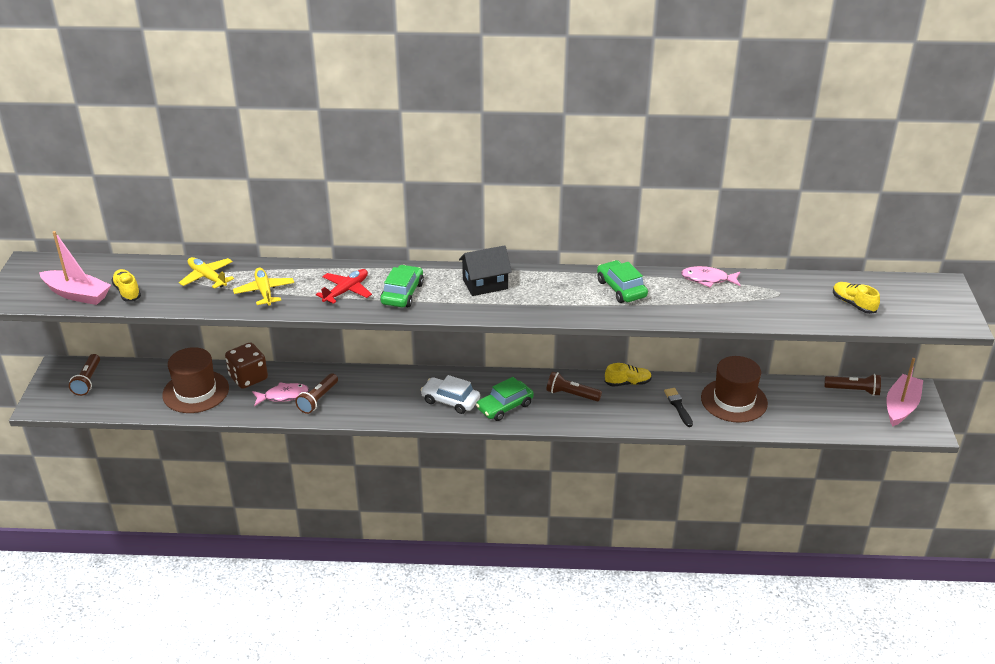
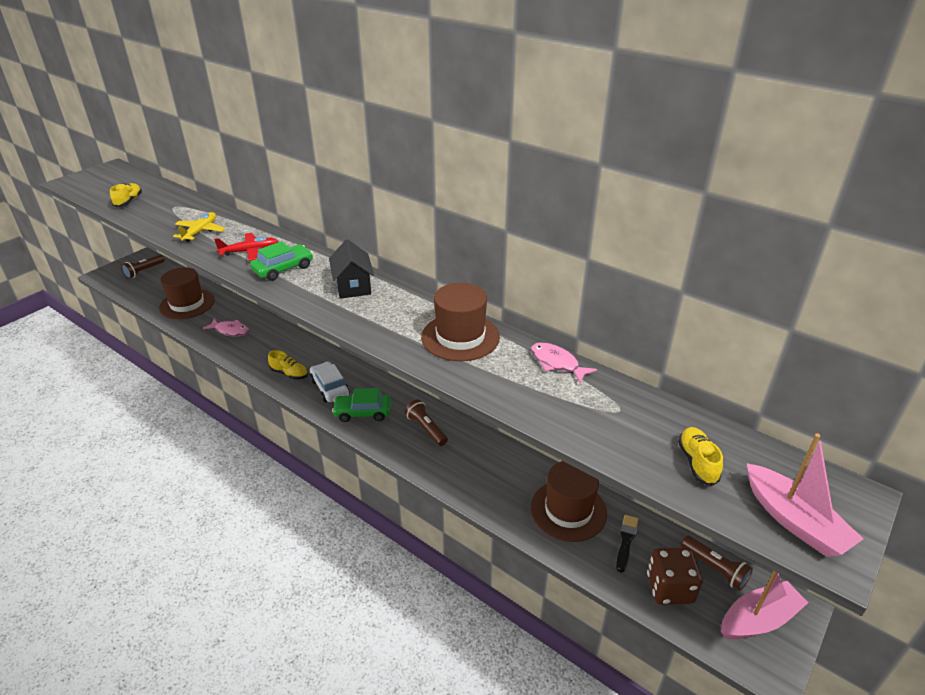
camera: 35 degrees right, 0 degrees up
pink boat [39,231,111,305] -> pink boat moved to [747,433,863,557]
yellow plane [179,257,234,289] -> none
brown dice [225,342,268,389] -> brown dice moved to [647,547,703,605]
brown flashlight [295,373,338,414] -> none
black house [459,245,512,296] -> black house turned 60 degrees clockwise [329,239,374,299]
green car [597,260,648,303] -> brown hat [421,283,500,361]
yellow shoe [605,363,652,387] -> yellow shoe moved to [268,350,308,379]
black brush [664,388,693,427] -> black brush moved to [616,515,638,573]

